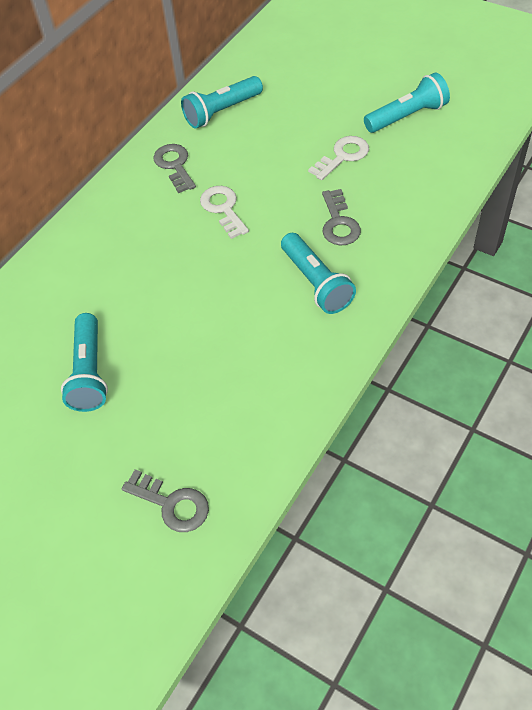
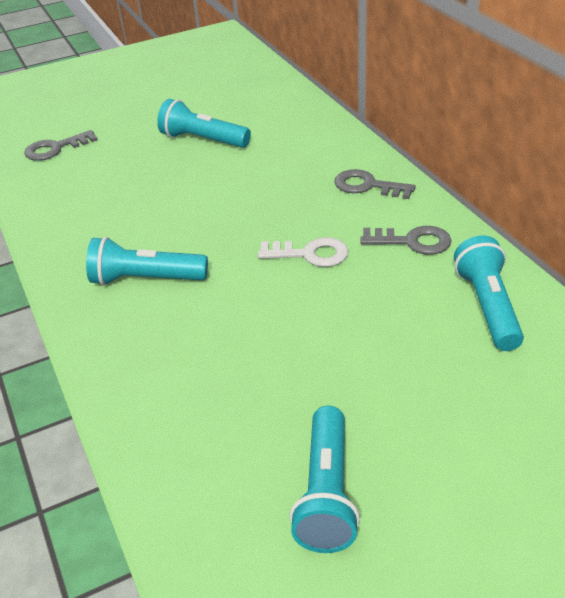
camera: 120 degrees right, 15 degrees down
white key [308,136,369,180] -> none
grey key [322,189,361,246] -> grey key moved to [334,169,416,199]

